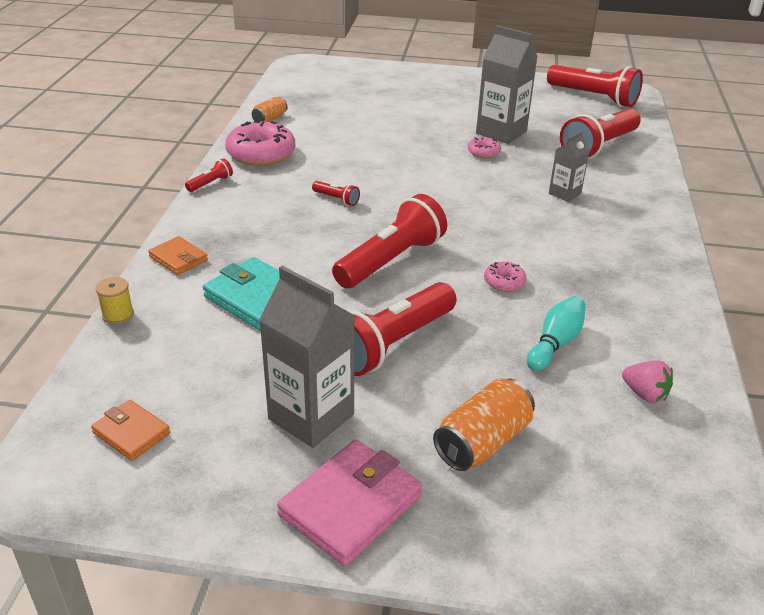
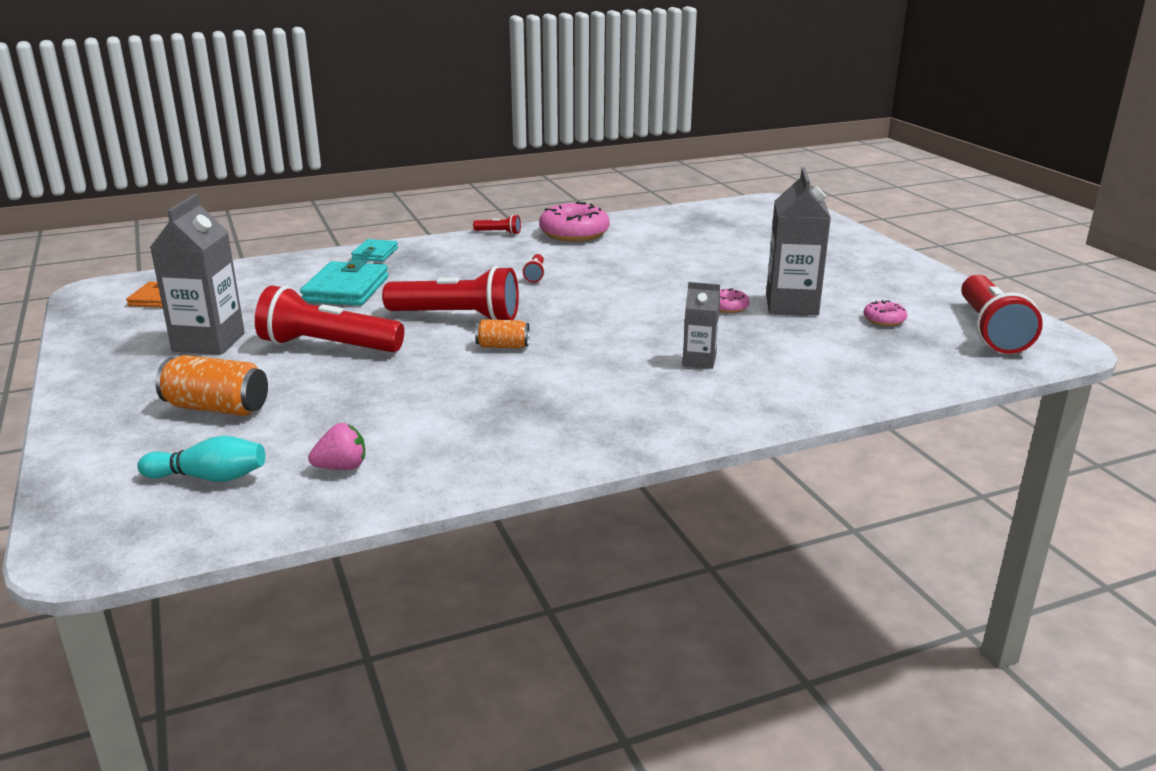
camera: 60 degrees right, 10 degrees down
yellow spool [96,277,134,325] -> none
orange wallet [148,236,208,275] -> turquoise wallet [351,239,398,262]
orange can [252,97,288,122] -> orange can moved to [475,319,530,349]
pink wallet [277,440,422,566] -> none
pink donut [484,262,527,292] -> pink donut moved to [863,300,907,326]
turquoise bowling pin [527,296,586,371] -> turquoise bowling pin moved to [137,436,265,482]
red flashlight [560,109,641,159] -> none
pink strawberry [622,360,673,403] -> pink strawberry turned 120 degrees counterclockwise [308,423,365,470]

